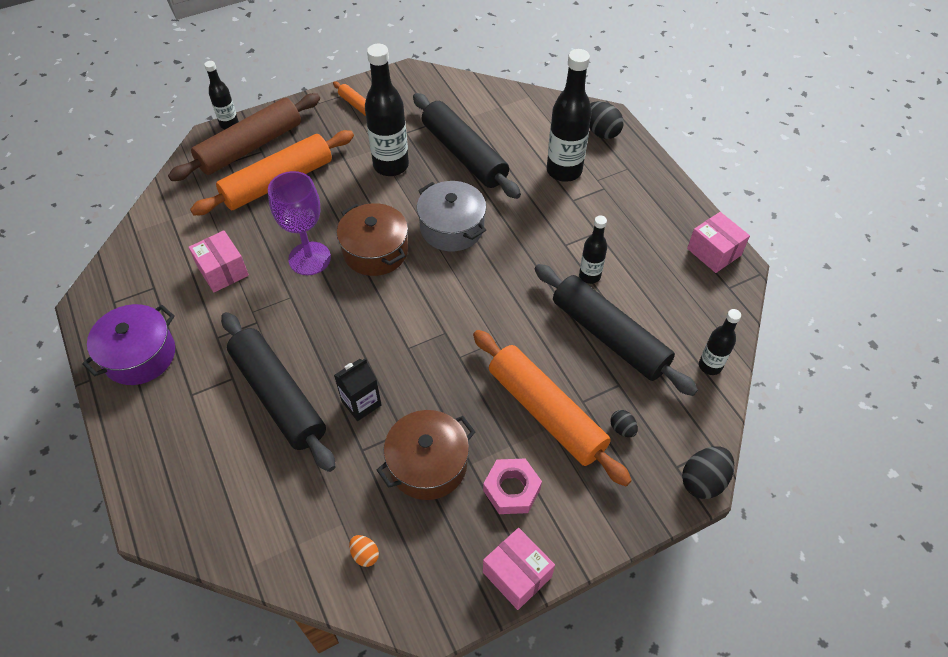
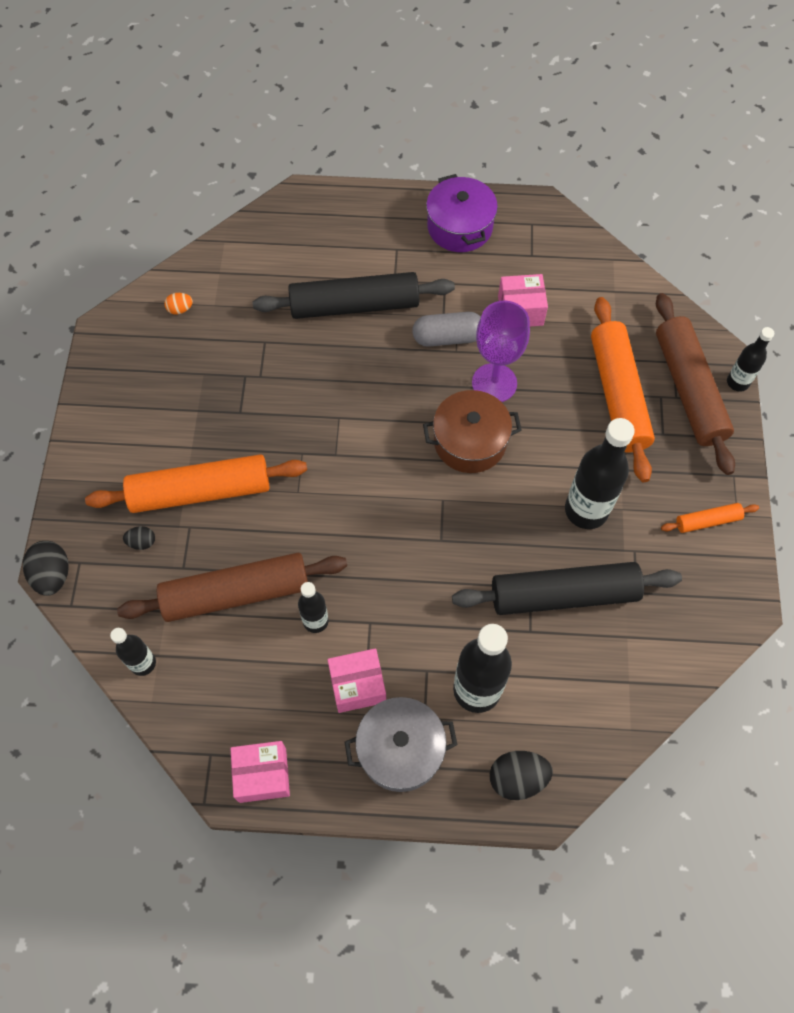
camera: 120 degrees right, 10 degrees up
black carton [334,358,382,421] -> none
brown pot [377,410,475,500] -> none
grey pot [417,181,486,251] -> grey pot moved to [344,697,457,792]
pink nut [483,459,542,514] -> none
pink box [483,528,555,610] -> pink box moved to [327,648,386,713]
black rolling pin [535,264,698,396] -> brown rolling pin [117,553,347,622]
none -> grey capsule [412,312,481,347]

